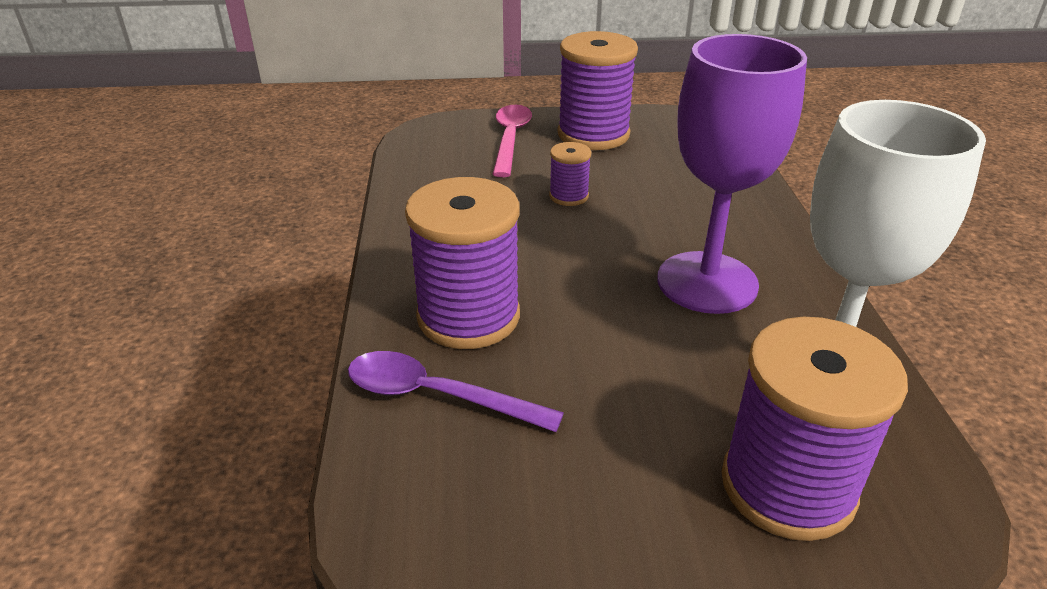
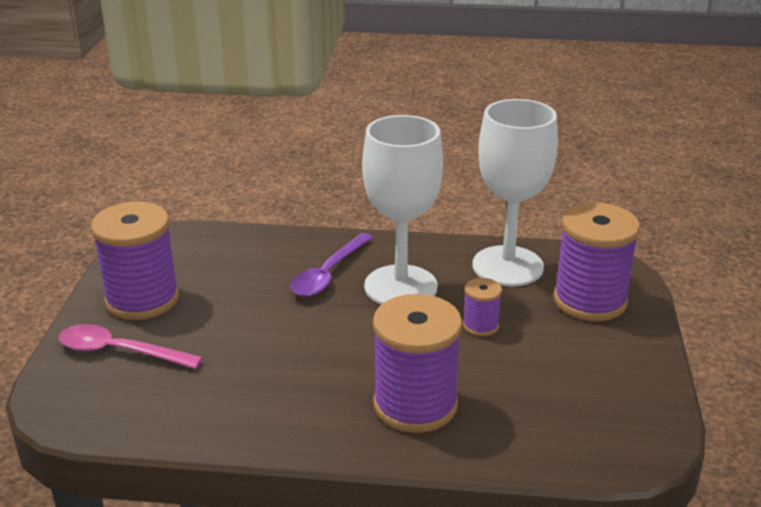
camera: 80 degrees left, 5 degrees down
purple spoon [348,351,564,432] -> purple spoon moved to [290,233,373,297]
purple spool [549,142,591,206] -> purple spool moved to [463,278,502,336]
purple goblet [657,34,807,314] -> white goblet [362,115,443,305]

